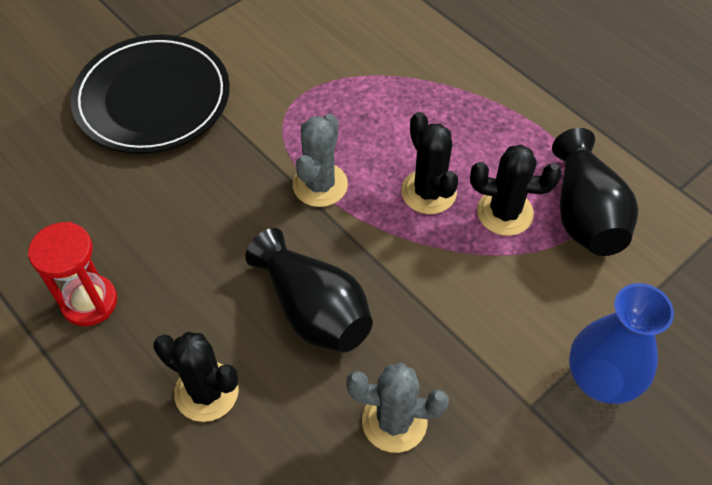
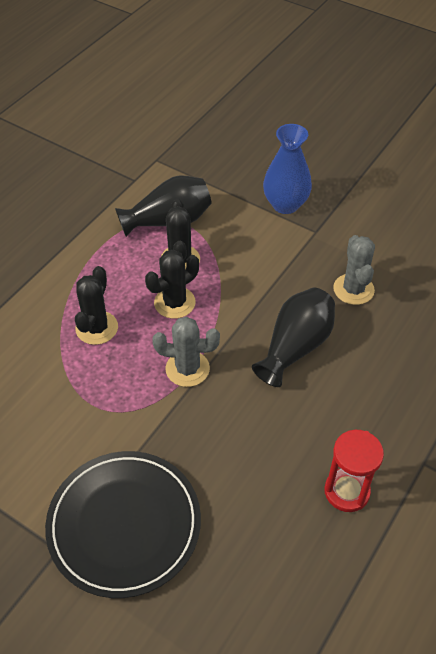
camera: 105 degrees left, 5 degrees down
black cactus [153,332,239,422] -> black cactus moved to [75,266,118,345]

